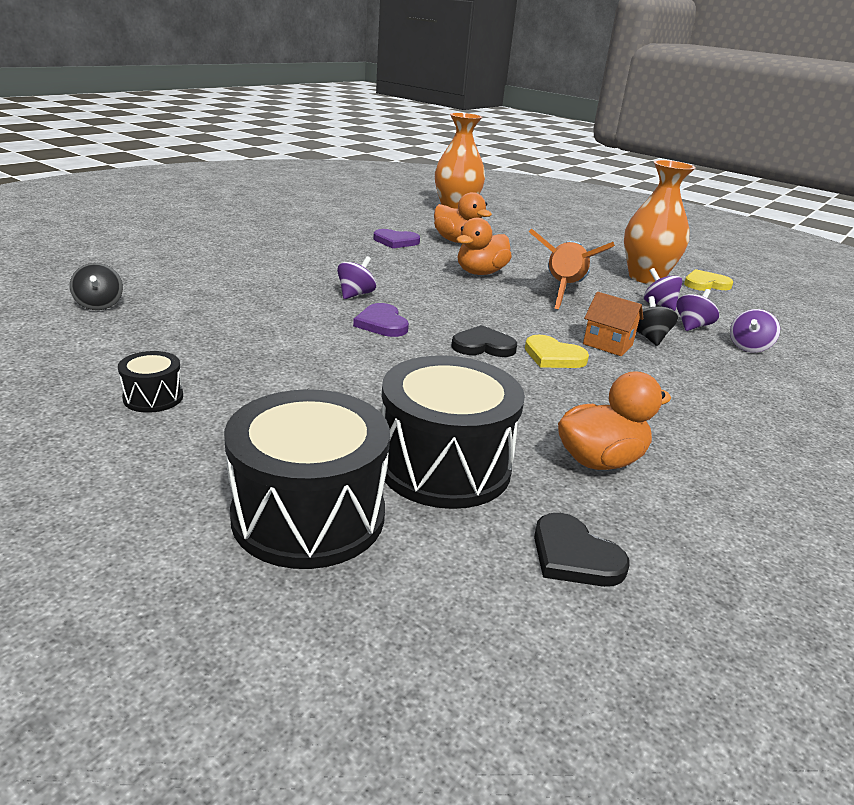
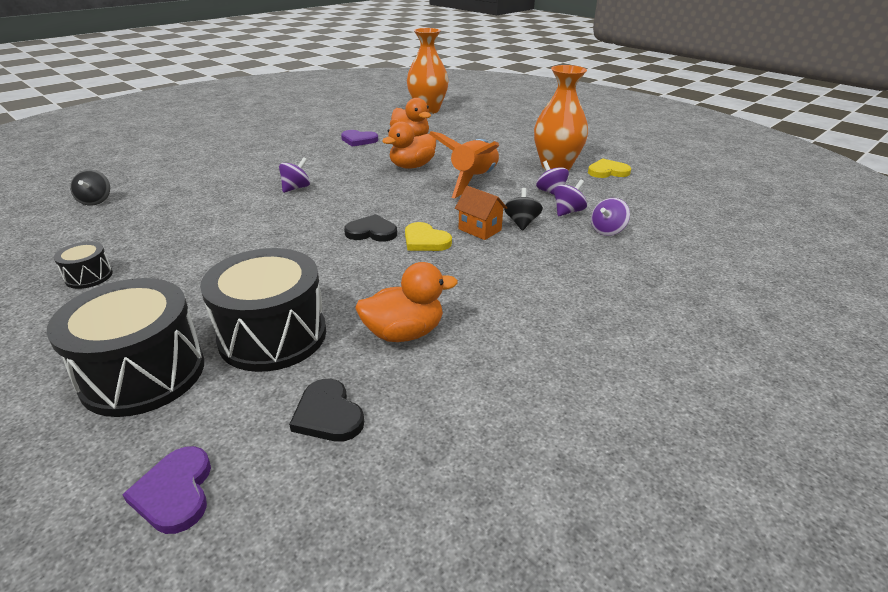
camera: 10 degrees right, 5 degrees up
purple heart [353,303,409,337] -> purple heart moved to [122,446,211,534]

